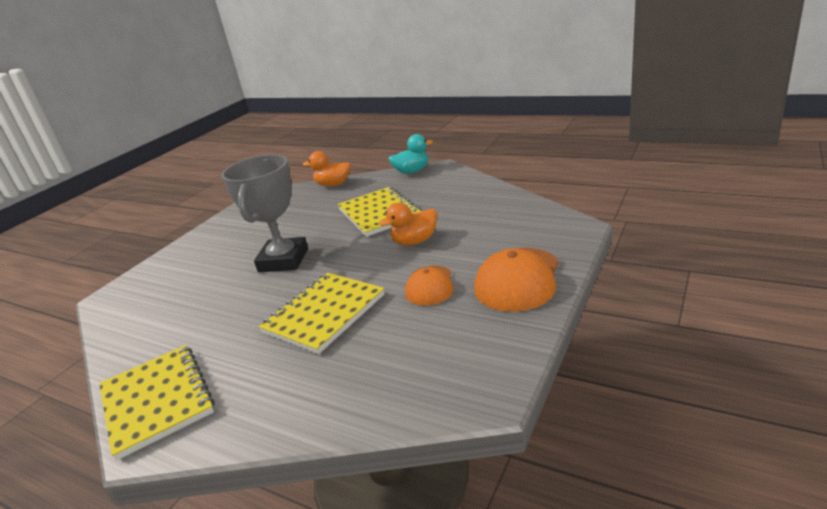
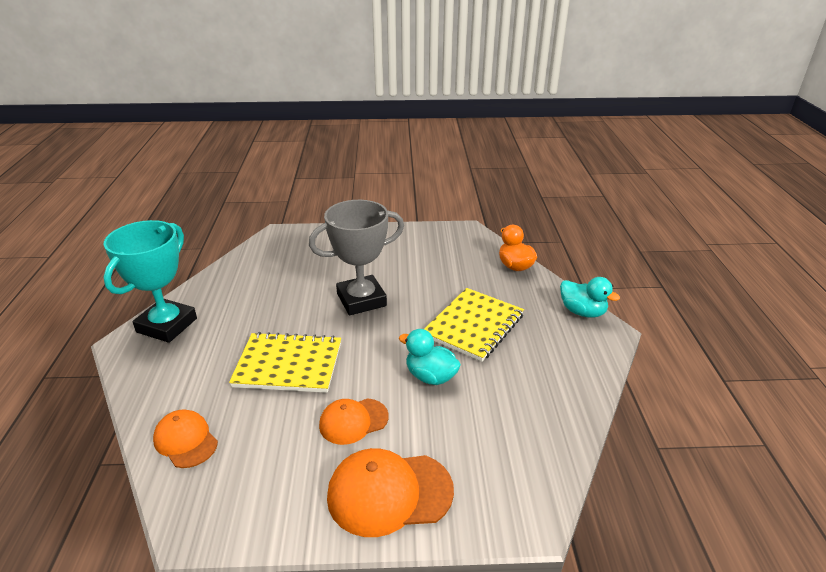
camera: 55 degrees right, 5 degrees up
yellow notebook [99,345,214,461] -> turquoise trophy [103,220,197,343]
orange duck [379,203,437,245] -> turquoise duck [399,329,461,385]
none -> orange cap [153,409,218,468]

